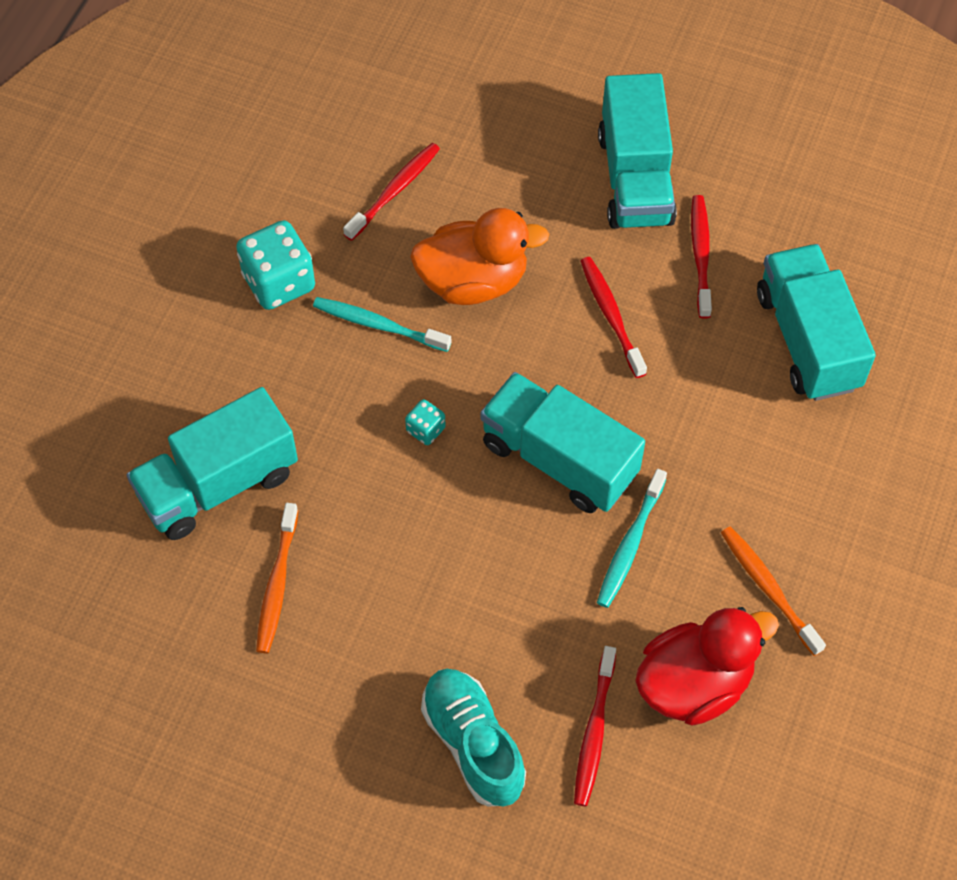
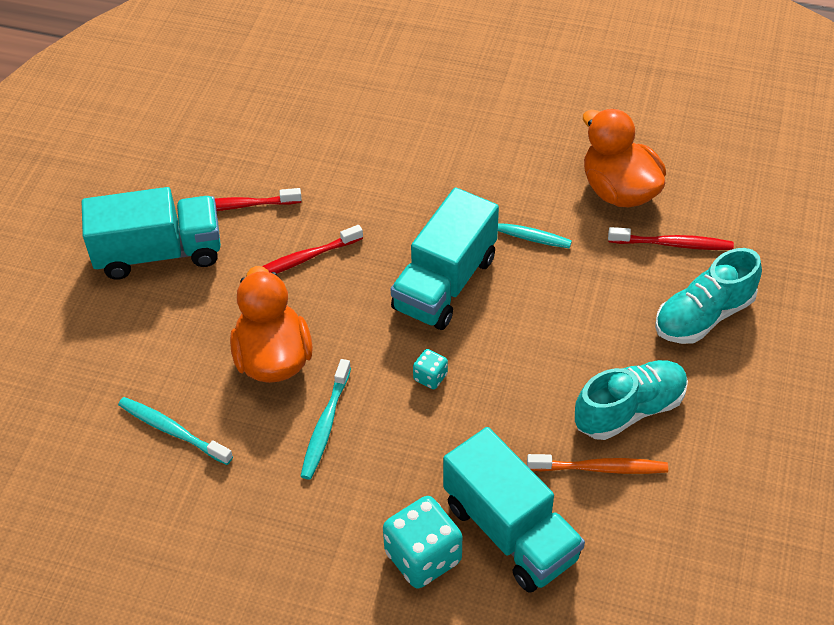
camera: 95 degrees left, 10 degrees down
turquoise dice [236,220,315,310] -> turquoise dice moved to [383,496,462,588]
red toothbrush [343,143,440,241] -> turquoise toothbrush [118,397,233,465]
red duck [635,607,779,726] -> orange duck [583,109,666,207]
orange toothbrush [721,526,826,656] -> none
turquoise truck [757,244,876,401] -> none
none -> turquoise shoe [575,360,688,440]

